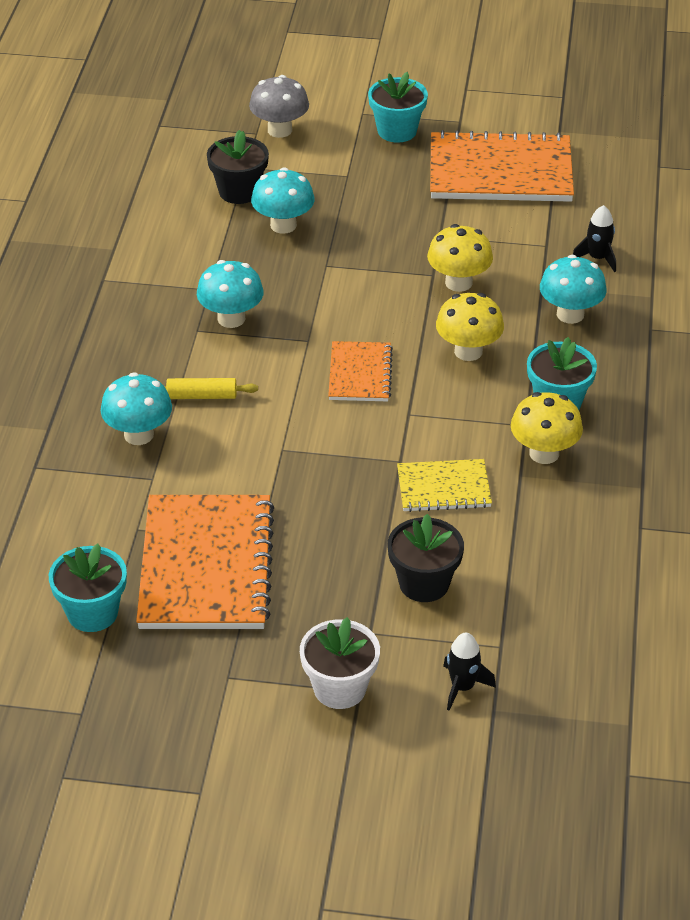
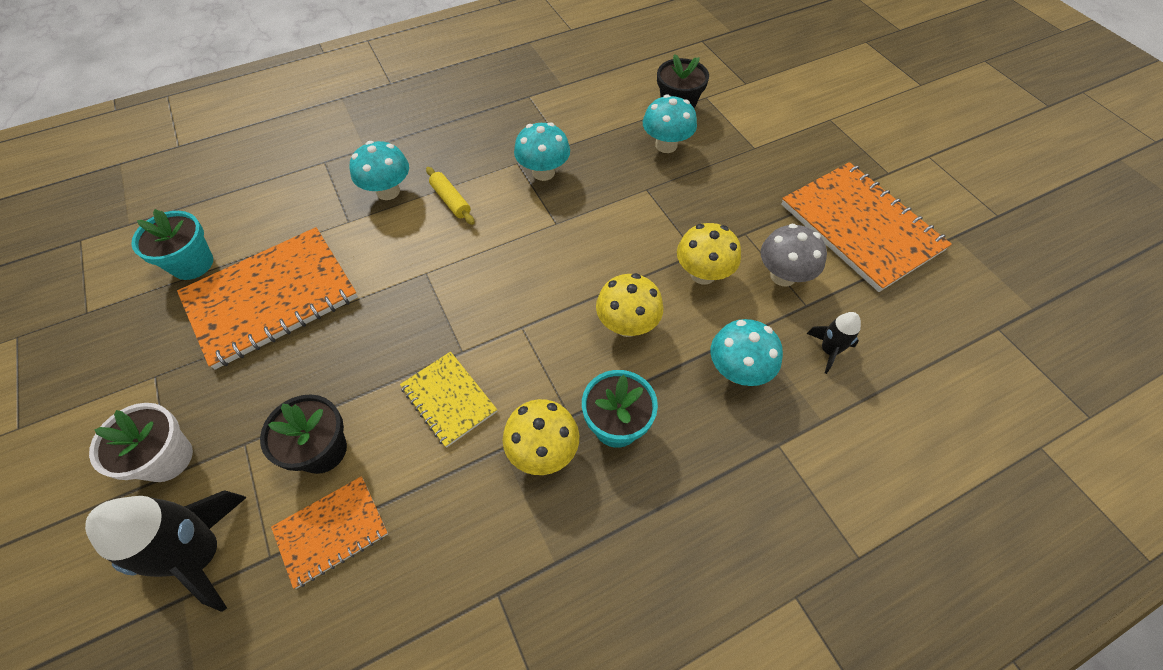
camera: 55 degrees right, 15 degrees up
grey mushroom [249,75,309,138] -> grey mushroom moved to [761,224,827,287]
orange notebook [328,341,393,401] -> orange notebook moved to [271,476,388,589]
turquoise flower pot [368,72,428,142] -> none
black rocket [443,633,496,711] -> black rocket [85,490,247,612], size x1.92

